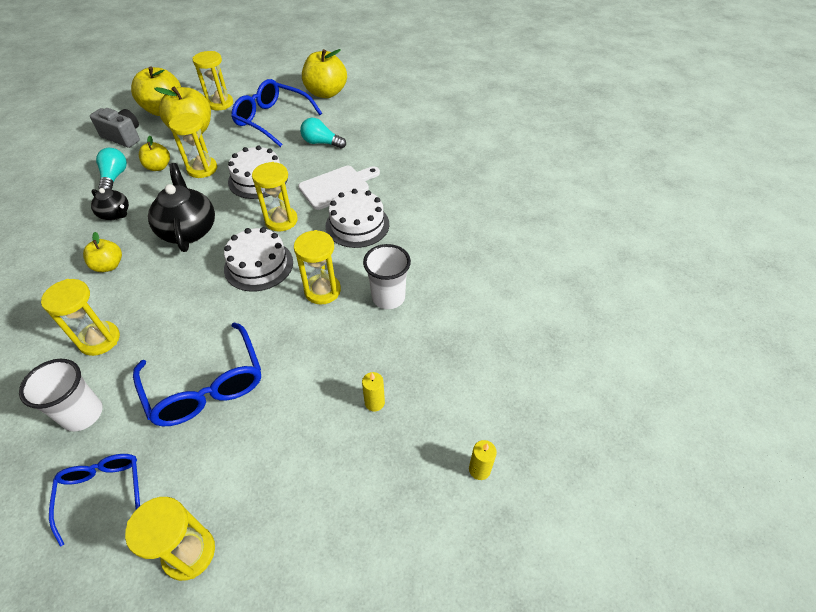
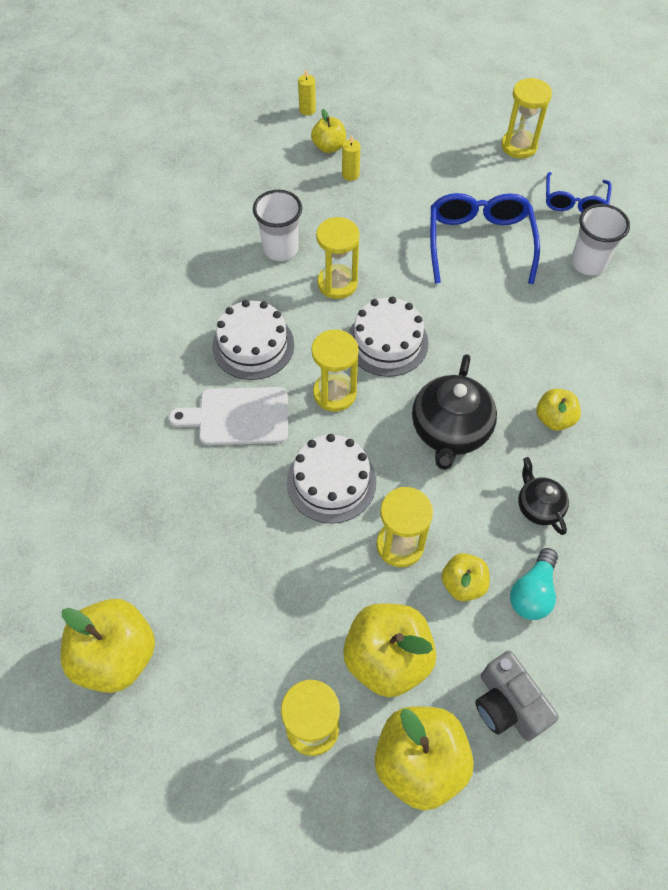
camera: 150 degrees left, 10 degrees up
yellow hourglass [41,279,120,356] -> none
blue glasses [231,79,322,147] -> none
turquoise light bulb [300,118,346,148] -> none
none -> yellow apple [311,109,346,153]

